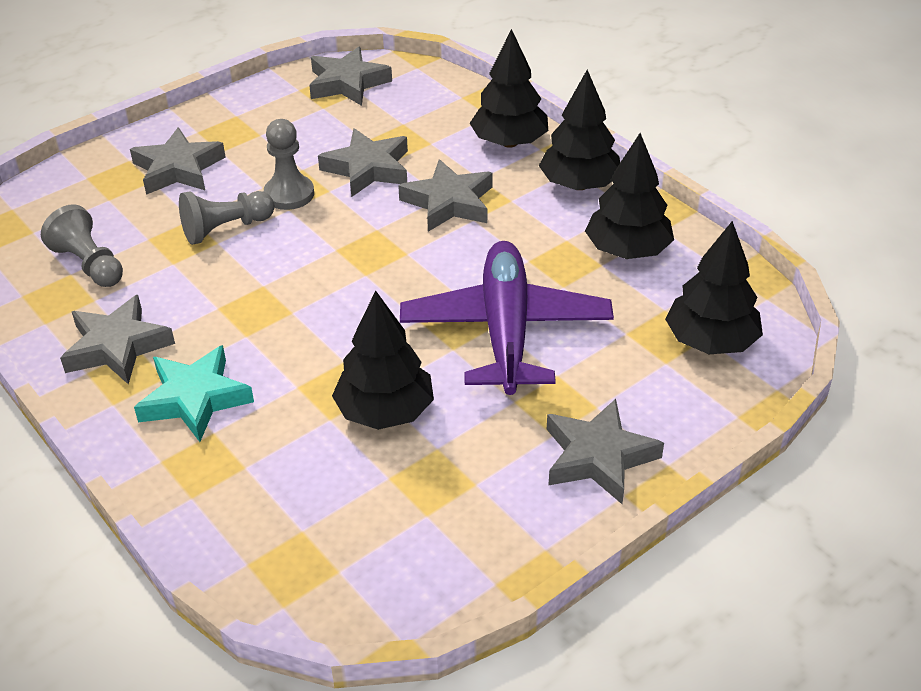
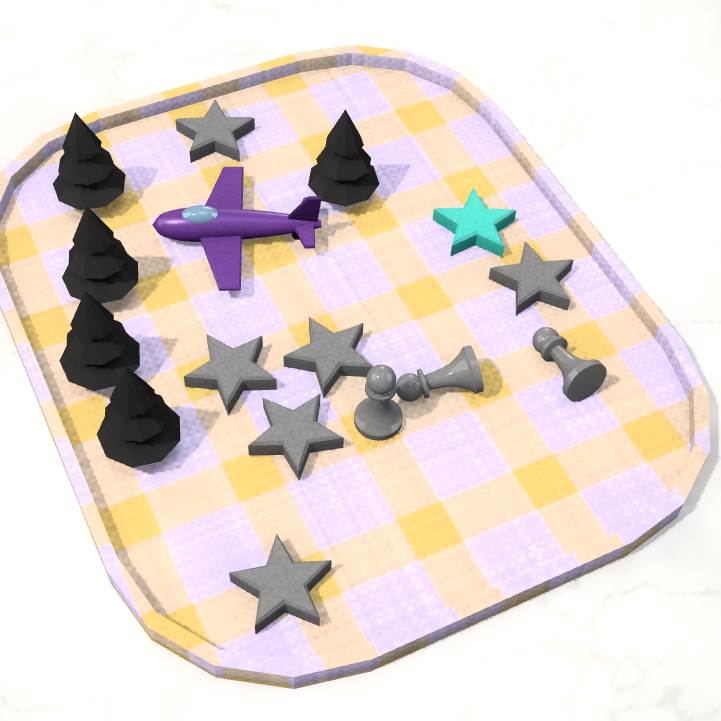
camera: 170 degrees left, 10 degrees up
grey star [130,127,226,195] -> grey star moved to [283,317,373,398]
purple plane [400,241,614,395] -> purple plane turned 75 degrees clockwise [152,167,321,291]

